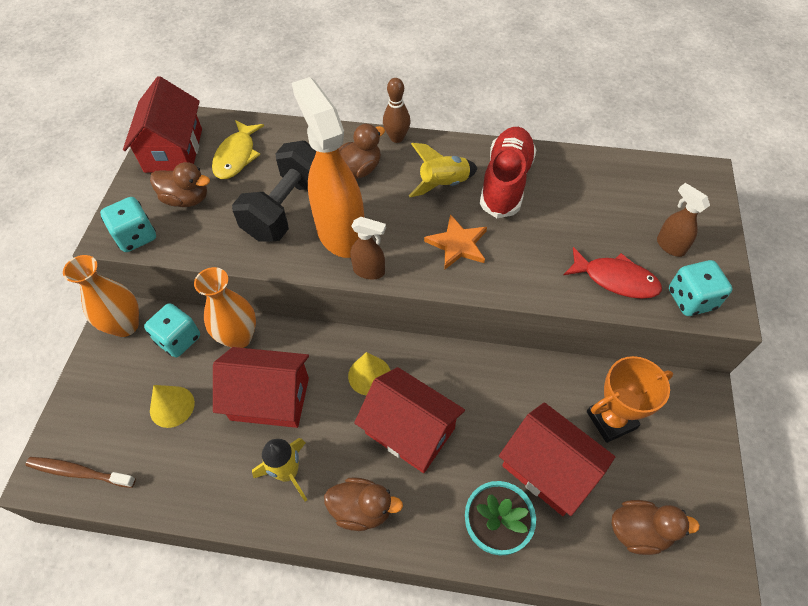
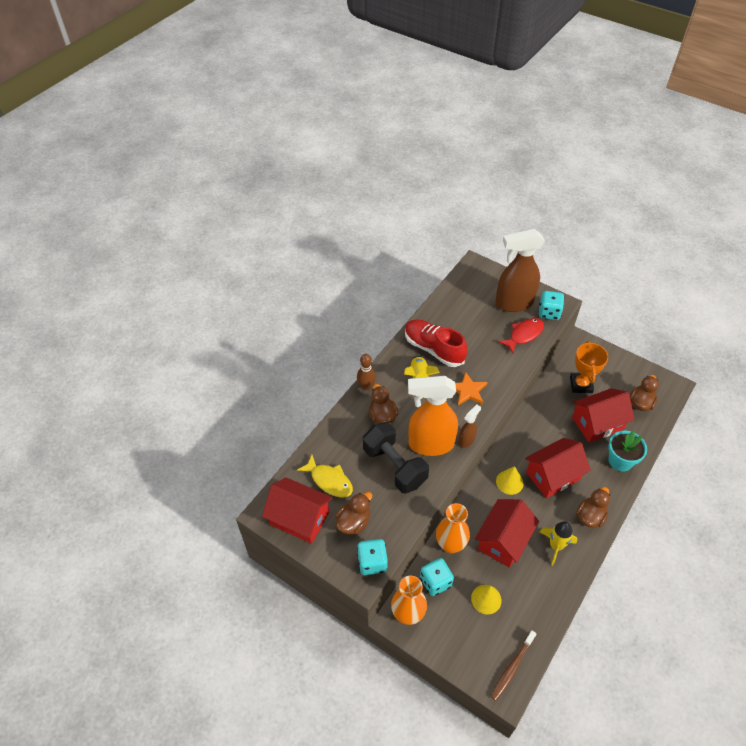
camera: 65 degrees left, 5 degrees down
brown spray bottle [657,183,710,257] -> brown spray bottle [495,229,545,312], size x2.17

